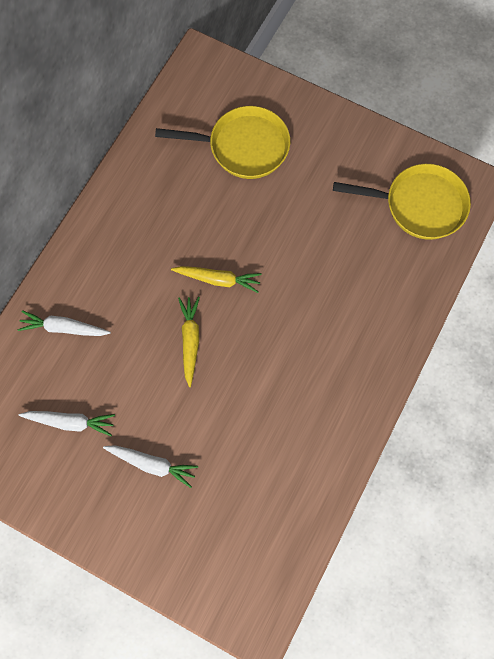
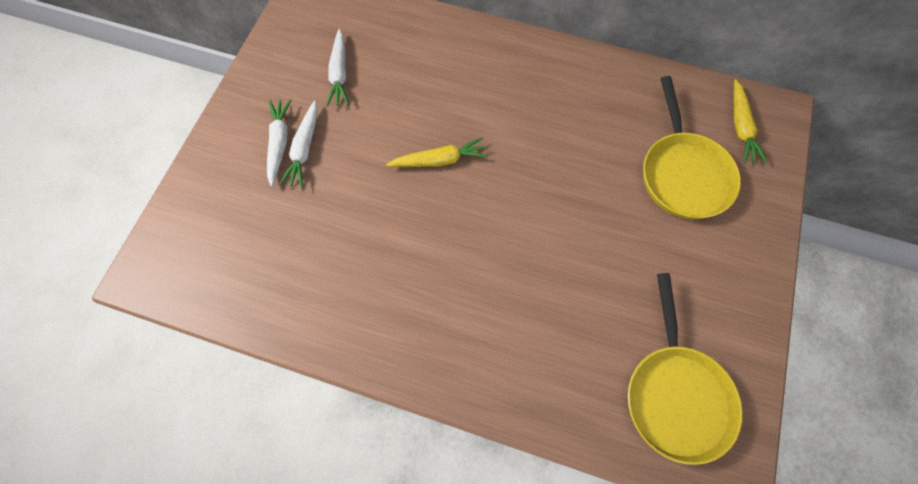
camera: 80 degrees right, 5 degrees down
white carrot [18,310,111,336] -> white carrot moved to [267,99,292,187]
yellow carrot [171,266,262,293] -> yellow carrot moved to [734,79,767,164]

